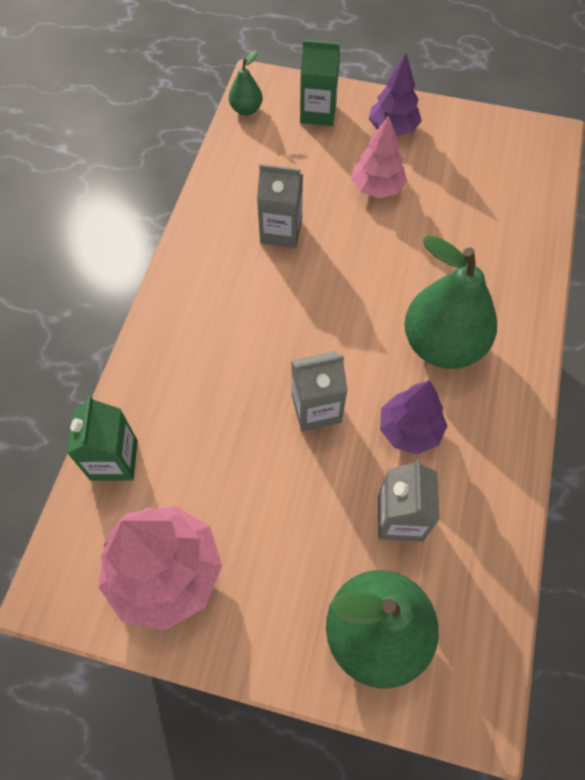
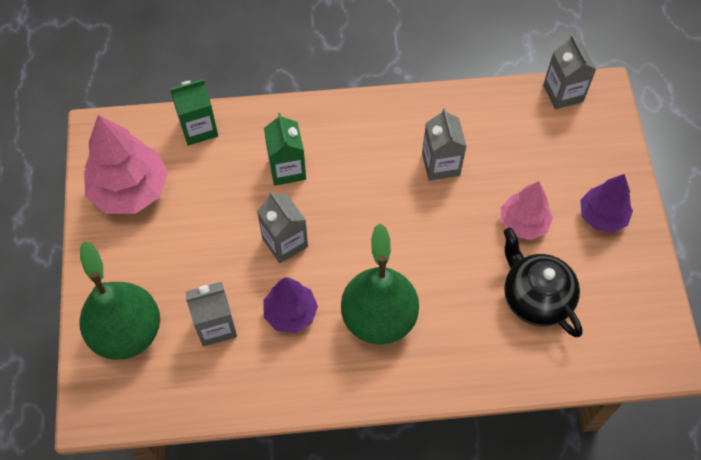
camera: 70 degrees right, 0 degrees up
green pear [229,51,263,115] -> grey carton [543,35,597,109]
green carton [300,40,340,126] -> green carton moved to [264,113,306,186]
none -> black teapot [503,228,583,337]

